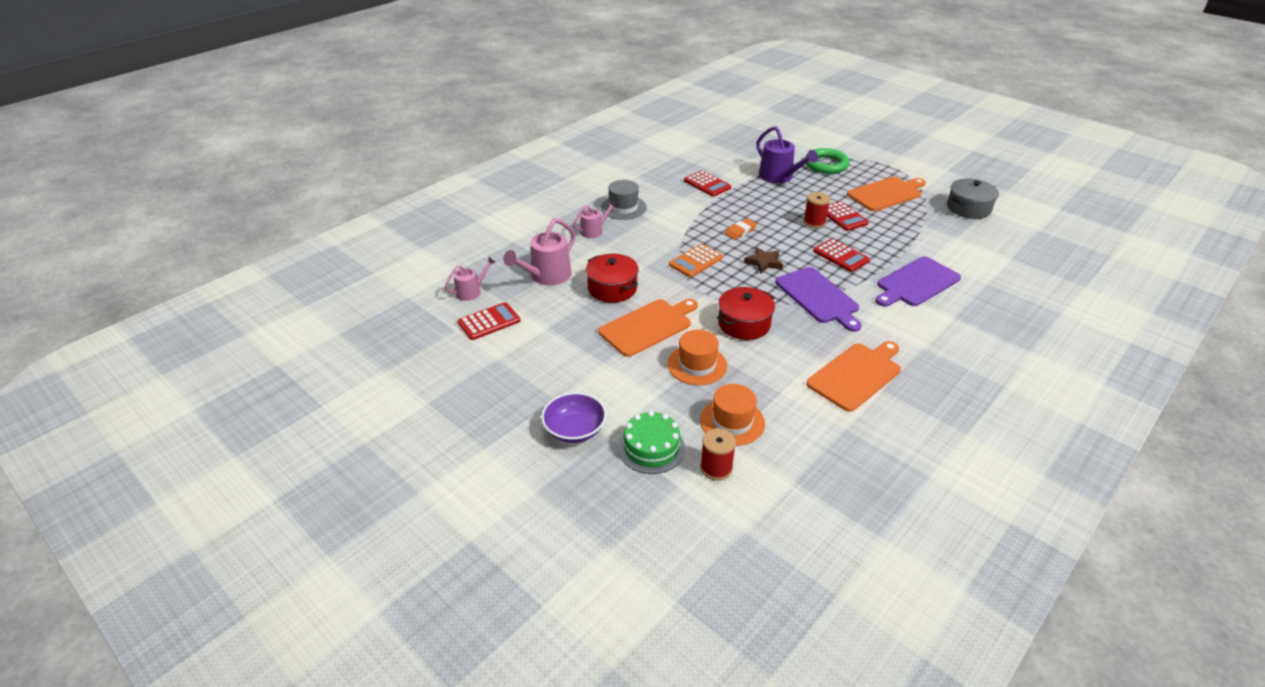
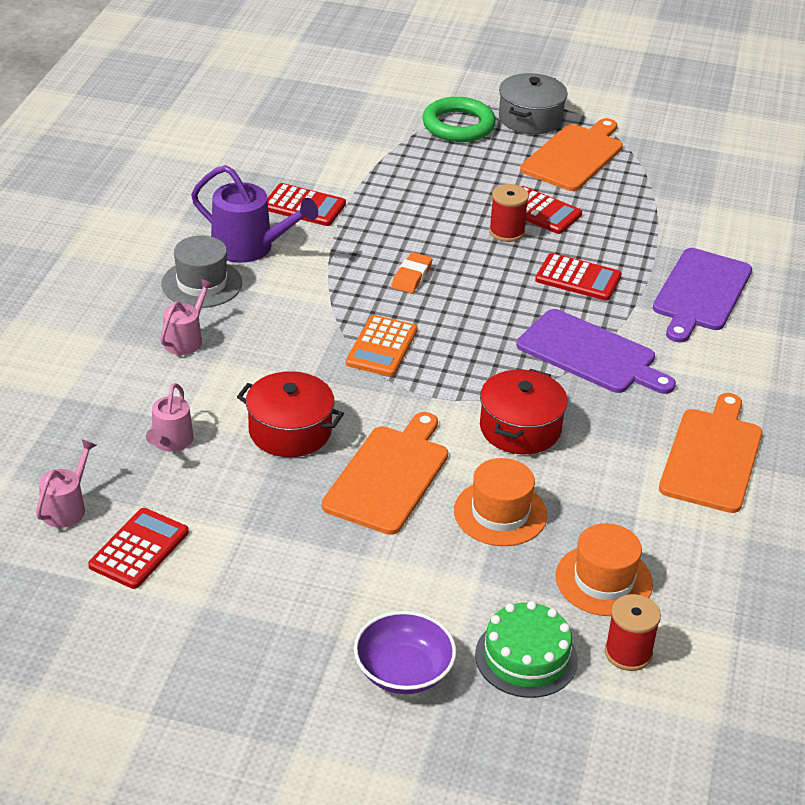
camera: 30 degrees left, 0 degrees up
pink watering can [503,218,576,285] -> pink watering can [146,383,194,452], size x0.59
brown star [744,247,783,274] -> none
purple watering can [756,126,818,183] -> purple watering can moved to [191,165,318,263]
grey pot [947,178,999,219] -> grey pot moved to [499,73,568,134]

